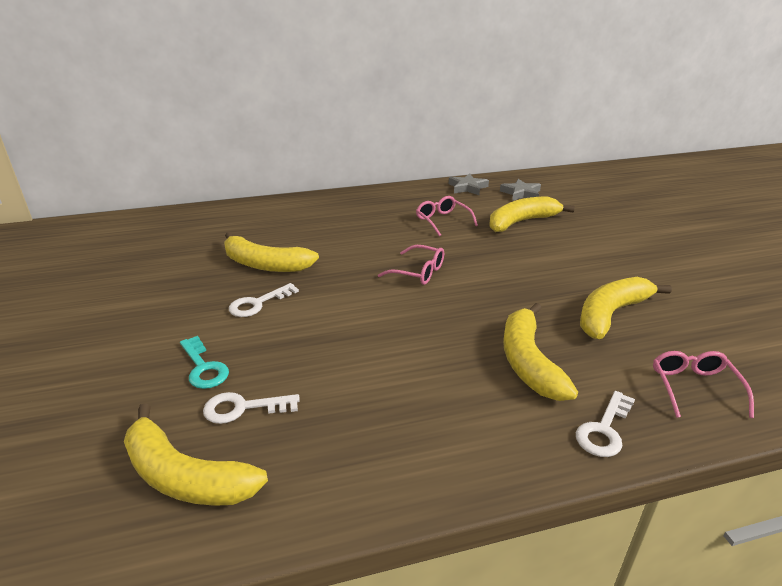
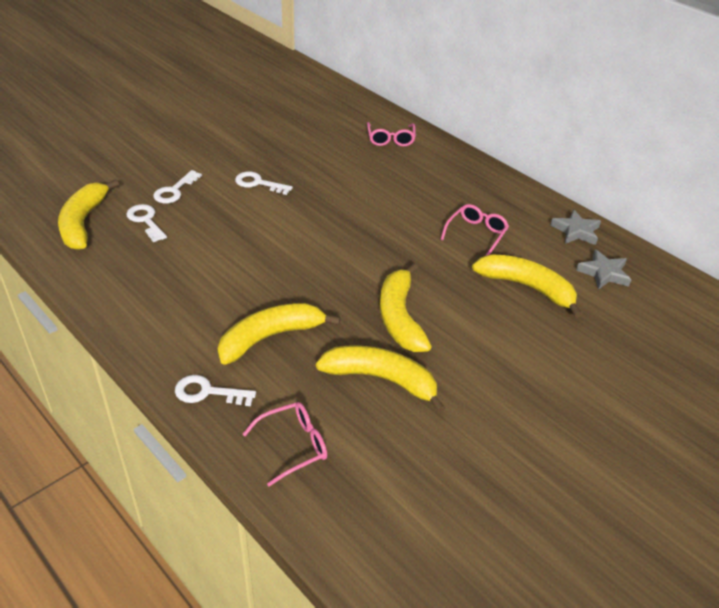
camera: 60 degrees right, 10 degrees up
turquoise key [180,336,229,389] -> white key [153,170,202,203]
yellow banana [224,232,319,272] -> yellow banana moved to [380,263,432,352]
pink glasses [378,245,444,285] -> pink glasses moved to [367,122,416,147]

